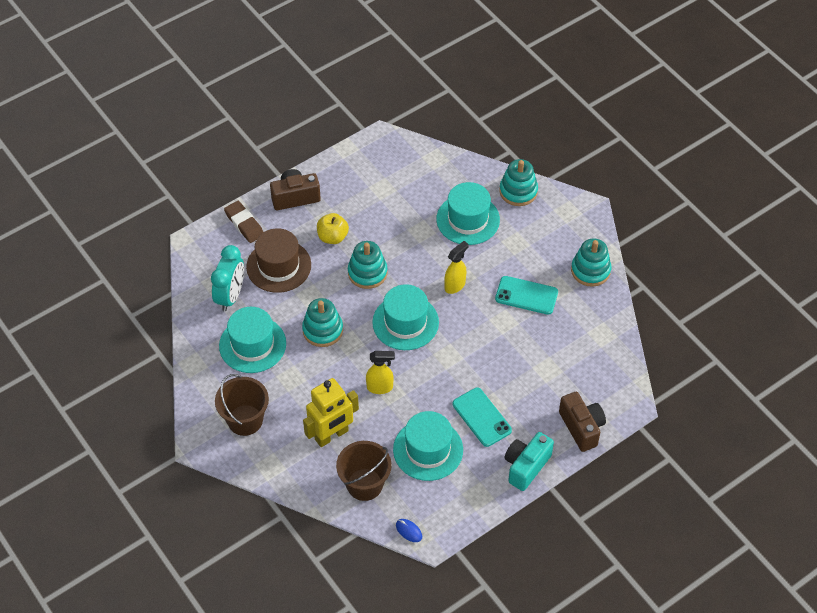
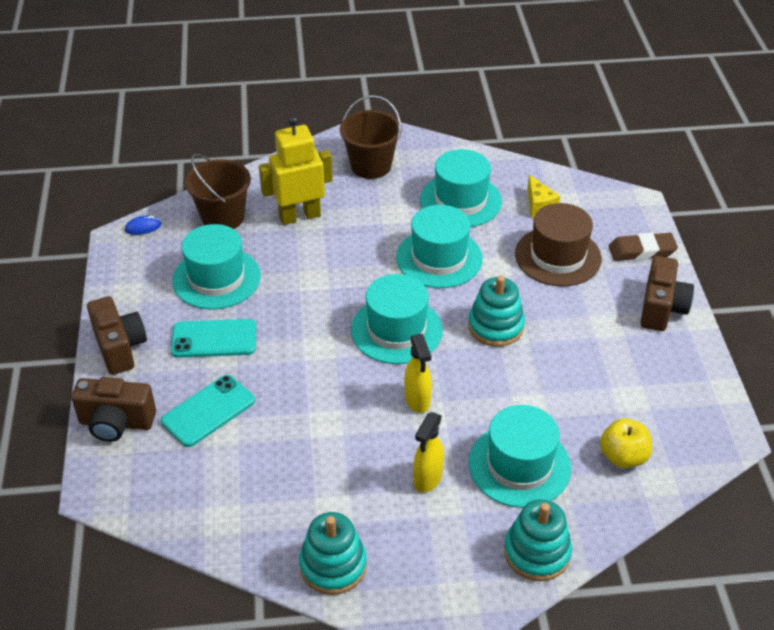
camera: 120 degrees right, 10 degrees down
turquoise clock [211,245,244,311] -> yellow cheese [527,175,560,218]
turquoise stacking toy [302,298,343,347] -> turquoise hat [396,205,483,288]
yellow robot [303,378,359,447] -> yellow robot turned 75 degrees clockwise [259,116,333,225]
yellow apple [317,213,349,244] -> yellow apple moved to [600,418,652,468]
yellow spray bottle [366,351,395,394] -> yellow spray bottle moved to [413,412,444,492]
turquoise phone [495,276,558,315] -> turquoise phone moved to [161,375,255,447]
turquoise camera [504,432,554,491] -> brown camera [87,296,147,375]

